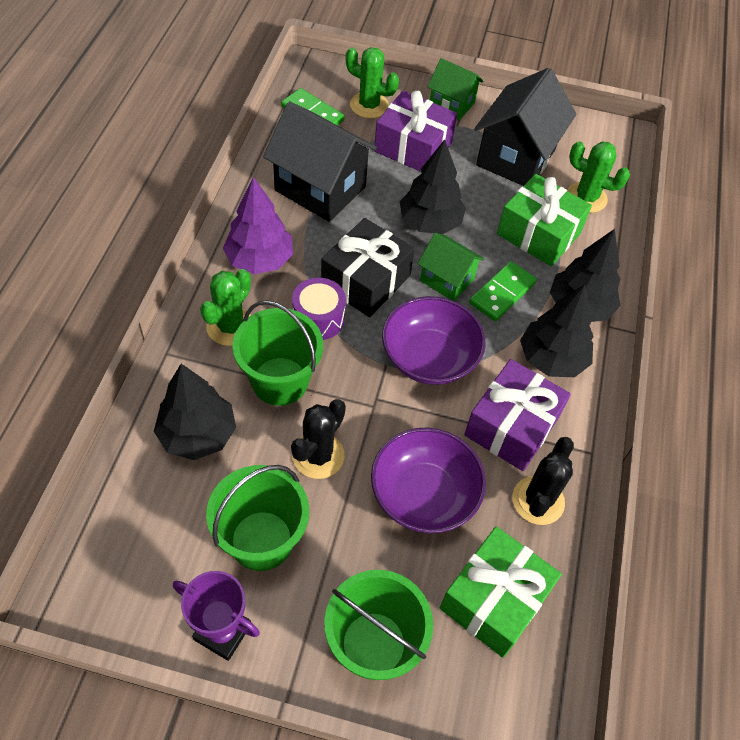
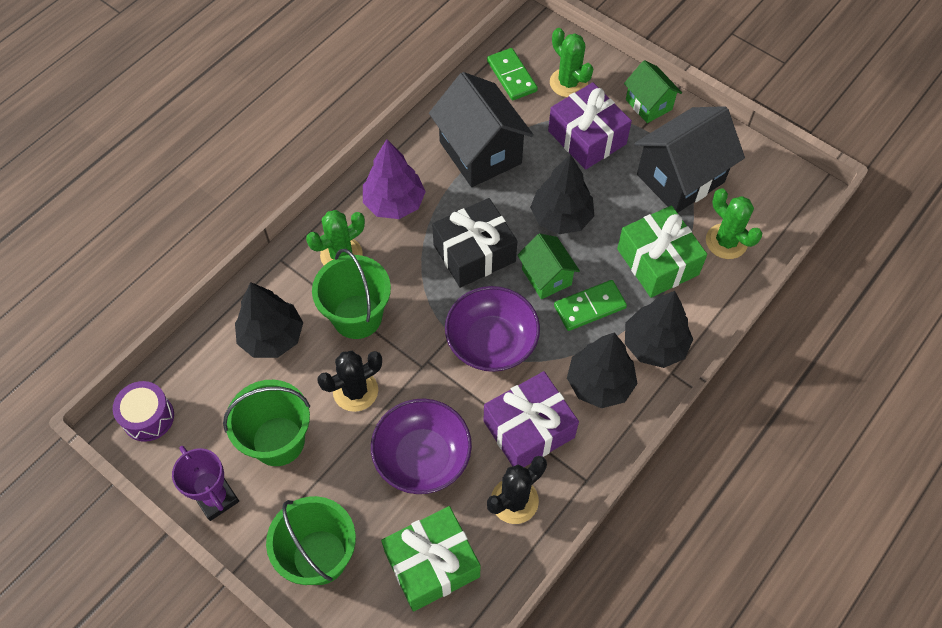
camera: 30 degrees right, 5 degrees up
purple drum [292,278,346,340] -> purple drum moved to [113,381,174,442]

